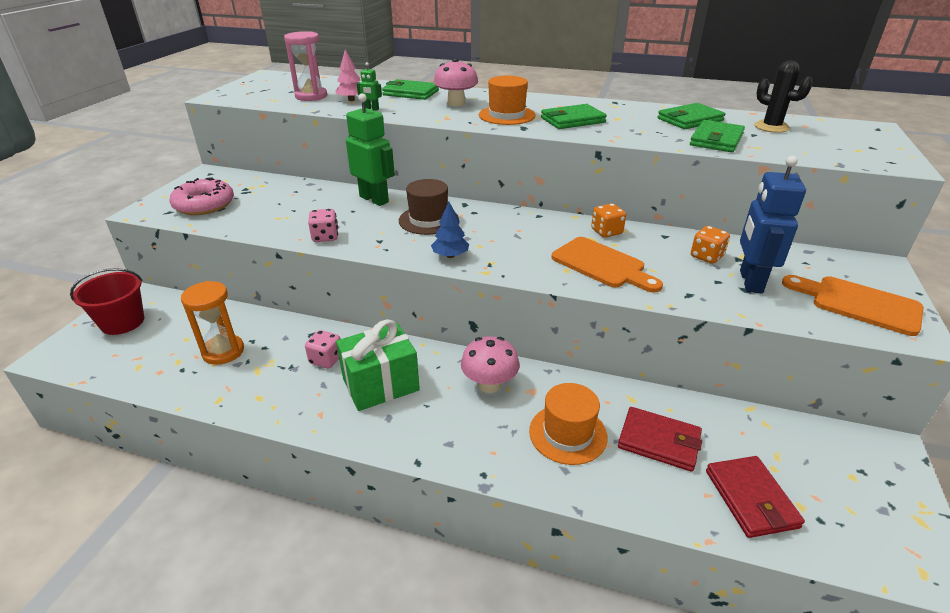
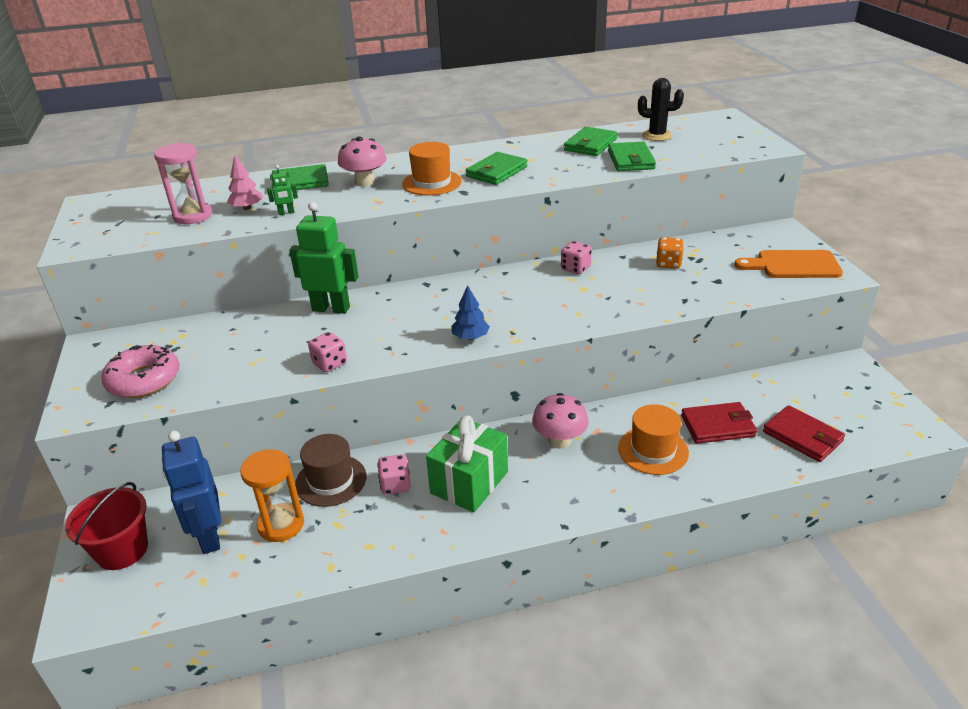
camera: 30 degrees left, 0 degrees up
brown hat [399,179,459,235] -> brown hat moved to [295,434,367,507]
orange cutting board [551,237,663,293] -> none
orange dice [591,203,626,238] -> pink dice [561,241,592,274]
blue robot [740,156,806,293] -> blue robot moved to [162,431,221,554]

